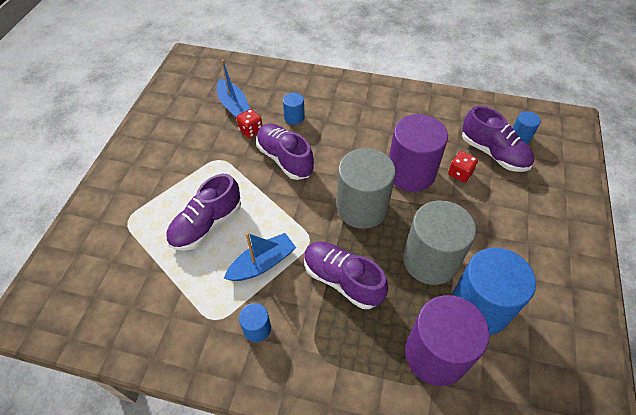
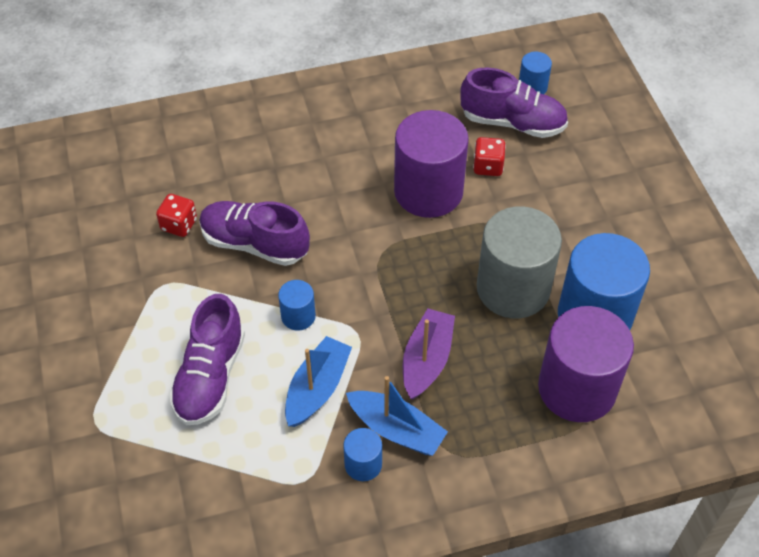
camera: 30 degrees left, 0 degrees up
blue boat [217,60,250,118] -> blue boat moved to [346,376,448,456]
blue cylinder [283,93,305,125] -> blue cylinder moved to [278,280,316,331]
purple shoe [304,241,388,309] -> purple boat [403,309,455,399]
grey cylinder [337,148,396,229] -> none

